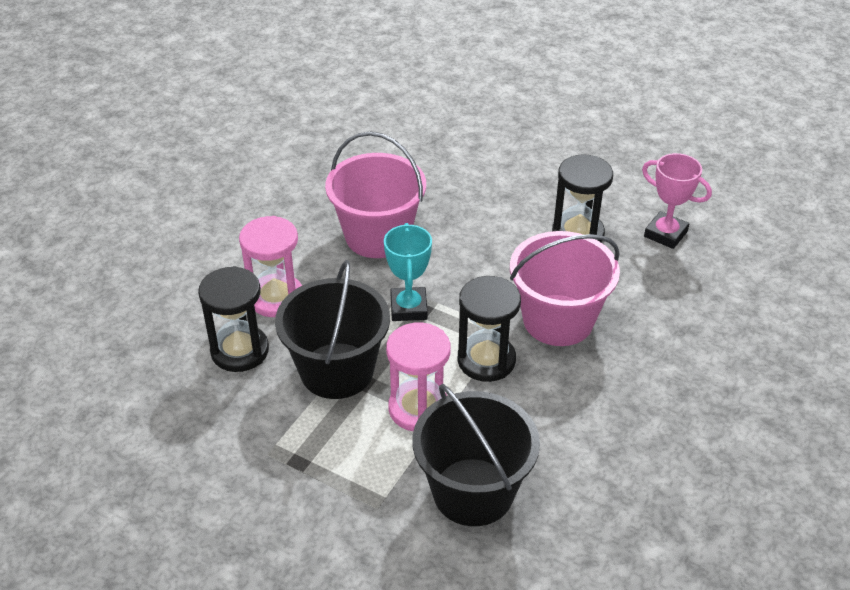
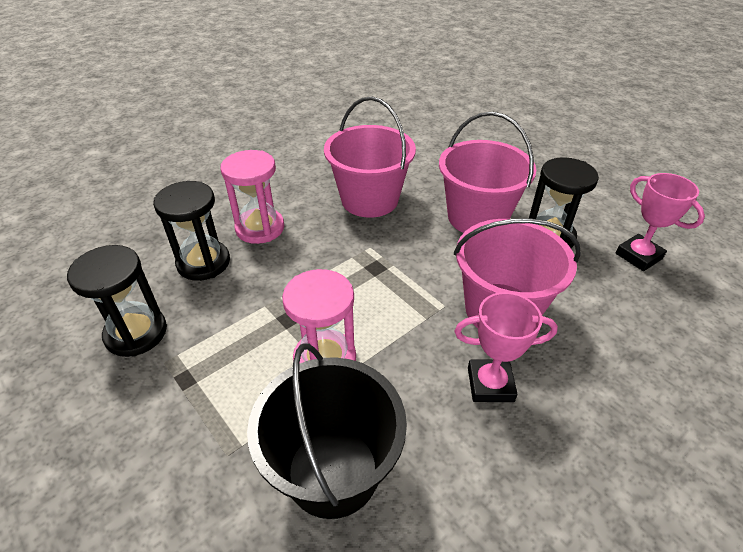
camera: 20 degrees right, 0 degrees up
black bucket [275,260,390,399] -> none
turquoise trophy [384,223,432,321] -> none
black hourglass [458,276,521,382] -> black hourglass moved to [67,245,167,357]
none -> pink bucket [439,112,536,233]
none -> pink trophy [454,292,558,402]

